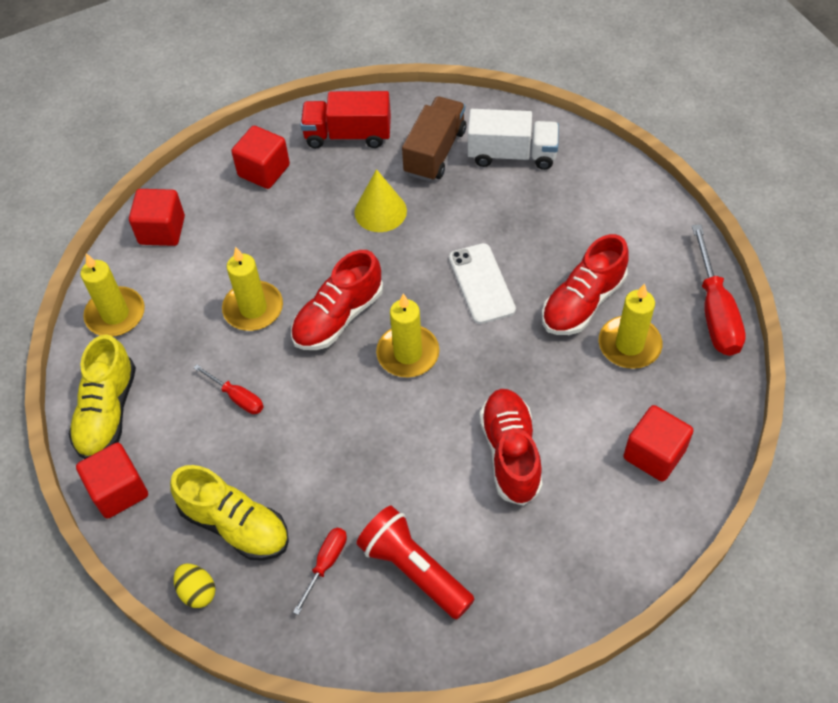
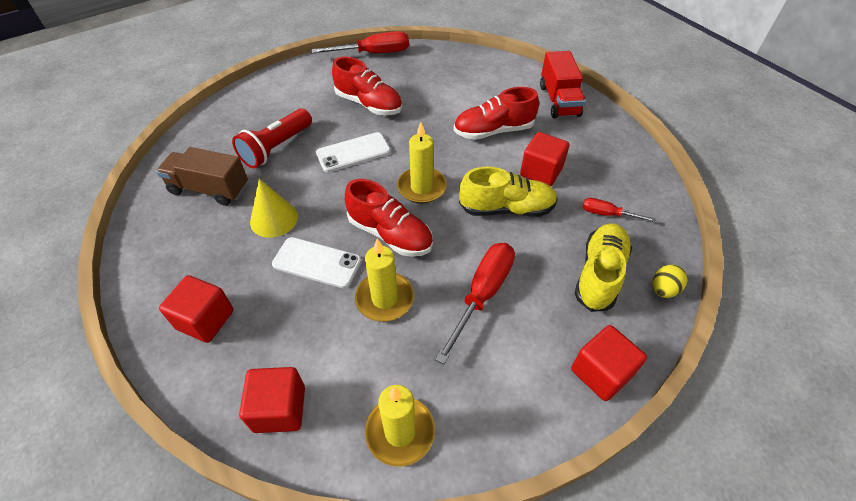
camera: 100 degrees left, 5 degrees down
yellow shoe [69,334,136,459] -> yellow shoe moved to [459,167,558,217]
red screwdriver [194,365,264,414] -> red screwdriver [435,243,515,364], size x1.84
red truck [301,91,391,148] -> red truck moved to [540,51,586,118]
red flashlight [356,506,475,620] -> red flashlight moved to [232,109,312,168]
white truck [468,109,559,170] -> none
yellow candle [599,284,662,369] -> none
red cube [623,405,694,482] -> red cube moved to [520,132,569,186]
none -> white phone [272,237,361,288]

